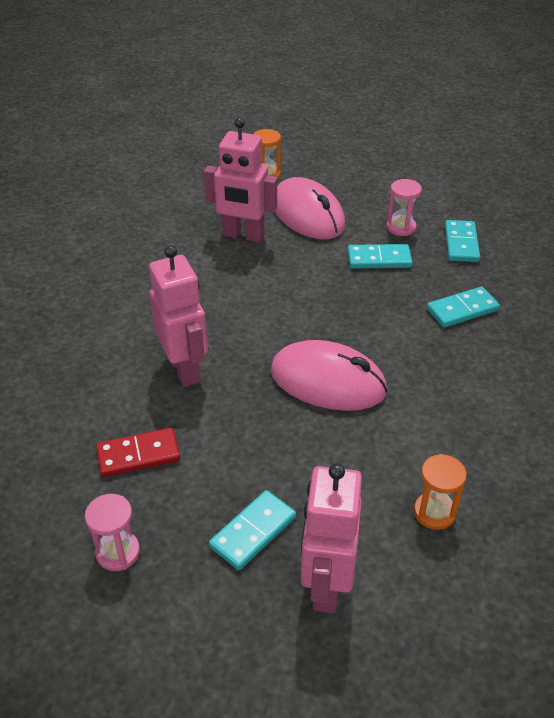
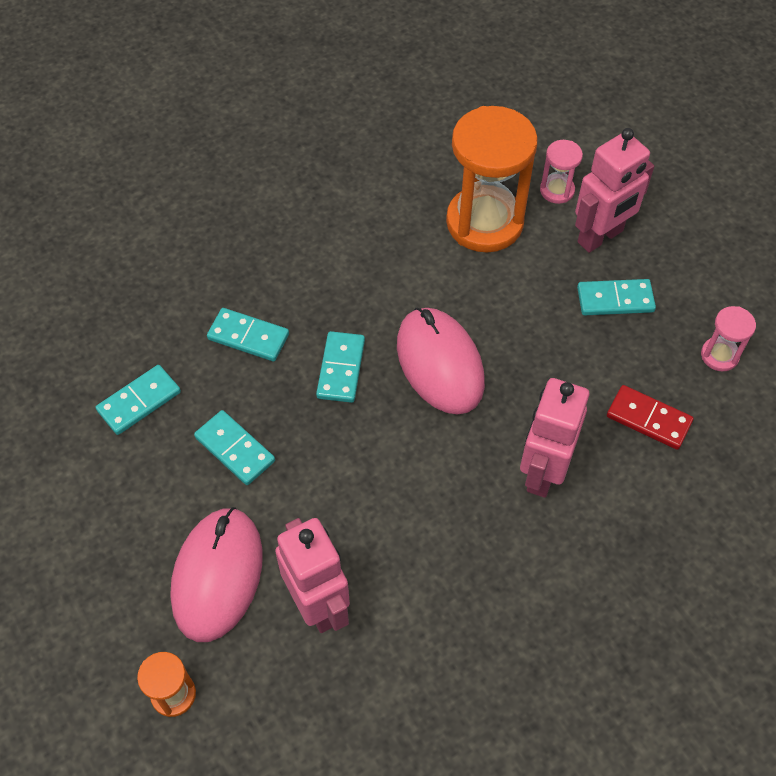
camera: 135 degrees left, 15 degrees up
pink hourglass [386,179,422,236] -> pink hourglass moved to [540,140,583,204]
orange hourglass [414,454,467,530] -> orange hourglass [446,106,538,253], size x2.19
none -> turquoise domino [316,331,365,403]

